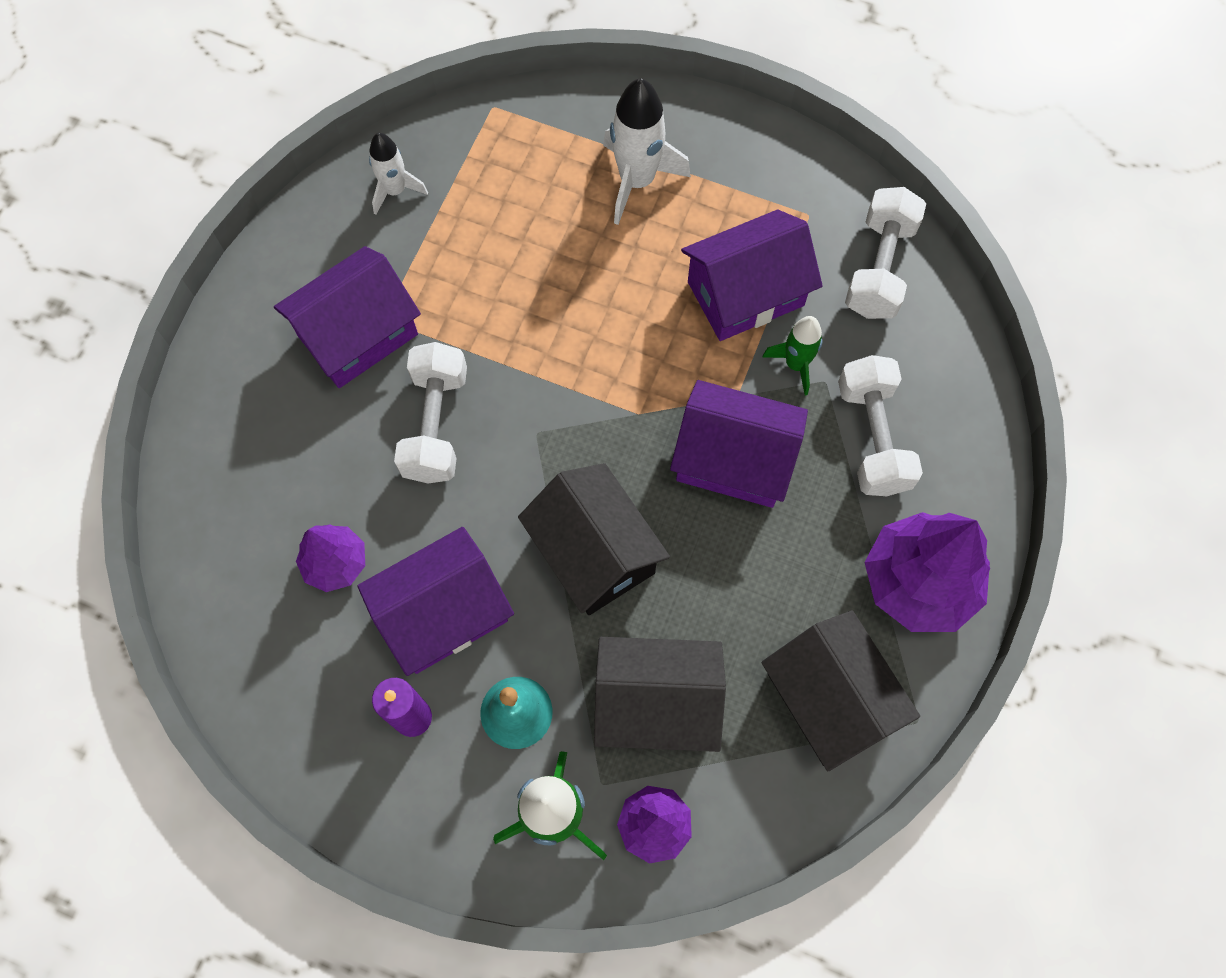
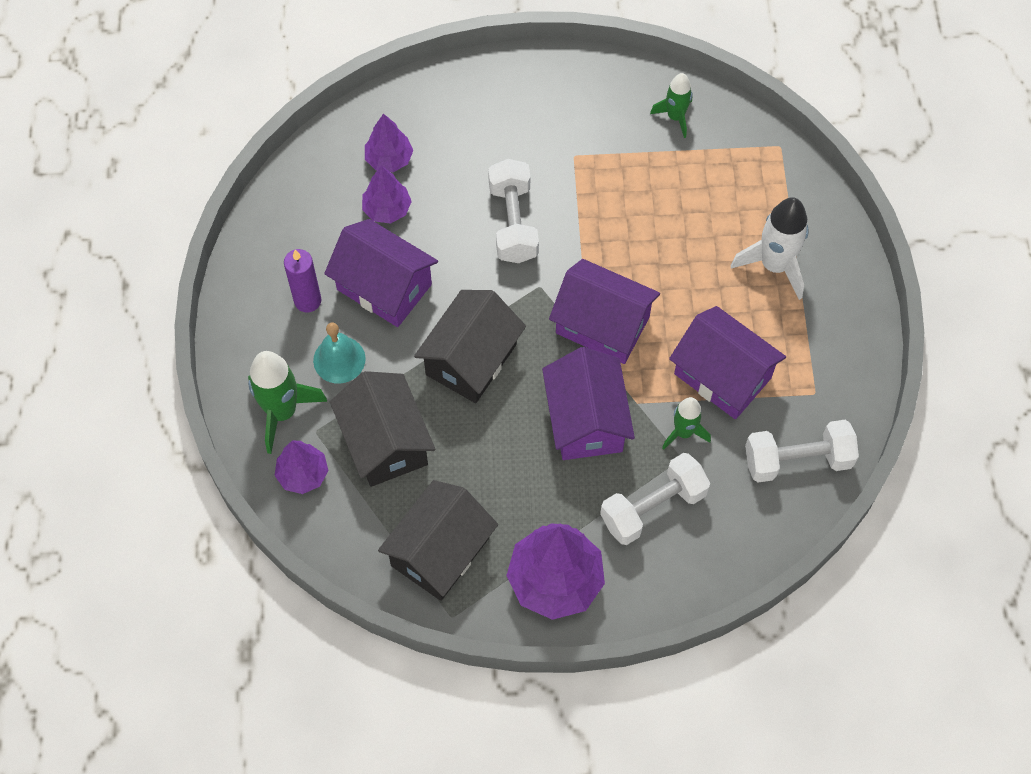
camera: 65 degrees right, 5 degrees down
purple house [274,246,421,388] -> purple house moved to [549,259,660,364]
white rocket [369,133,428,215] -> green rocket [650,73,692,138]
white dumbbell [394,342,467,483] -> white dumbbell turned 75 degrees counterclockwise [488,159,539,263]
none -> purple tree [365,114,413,172]

